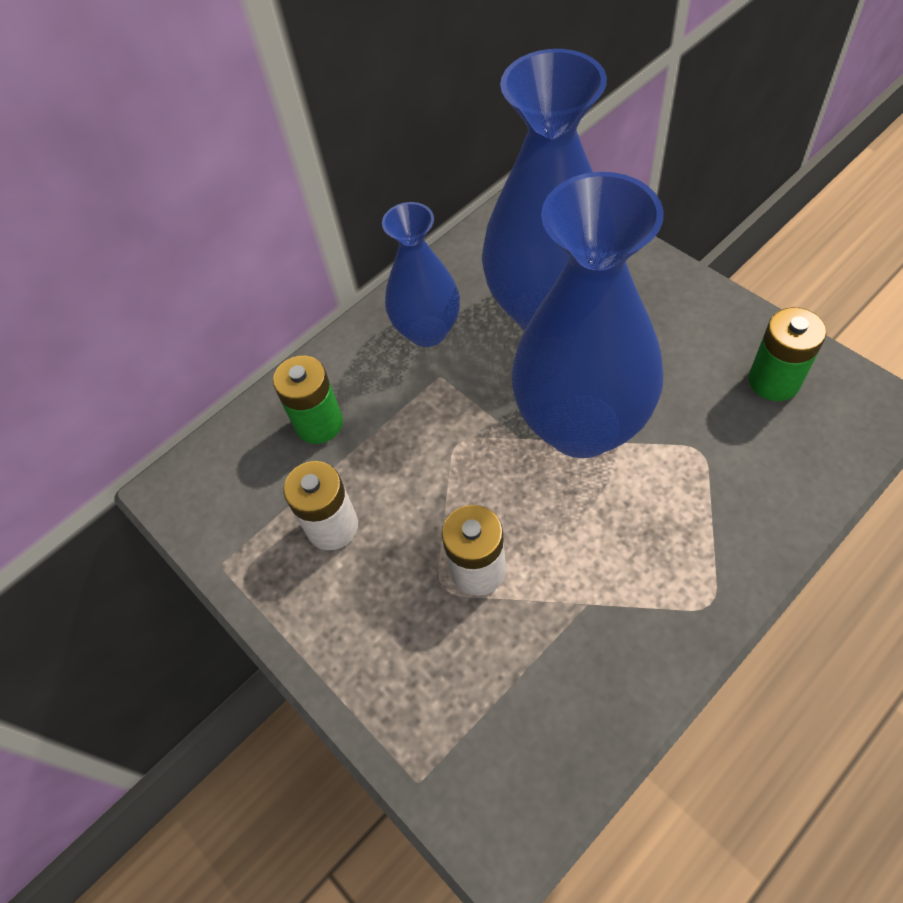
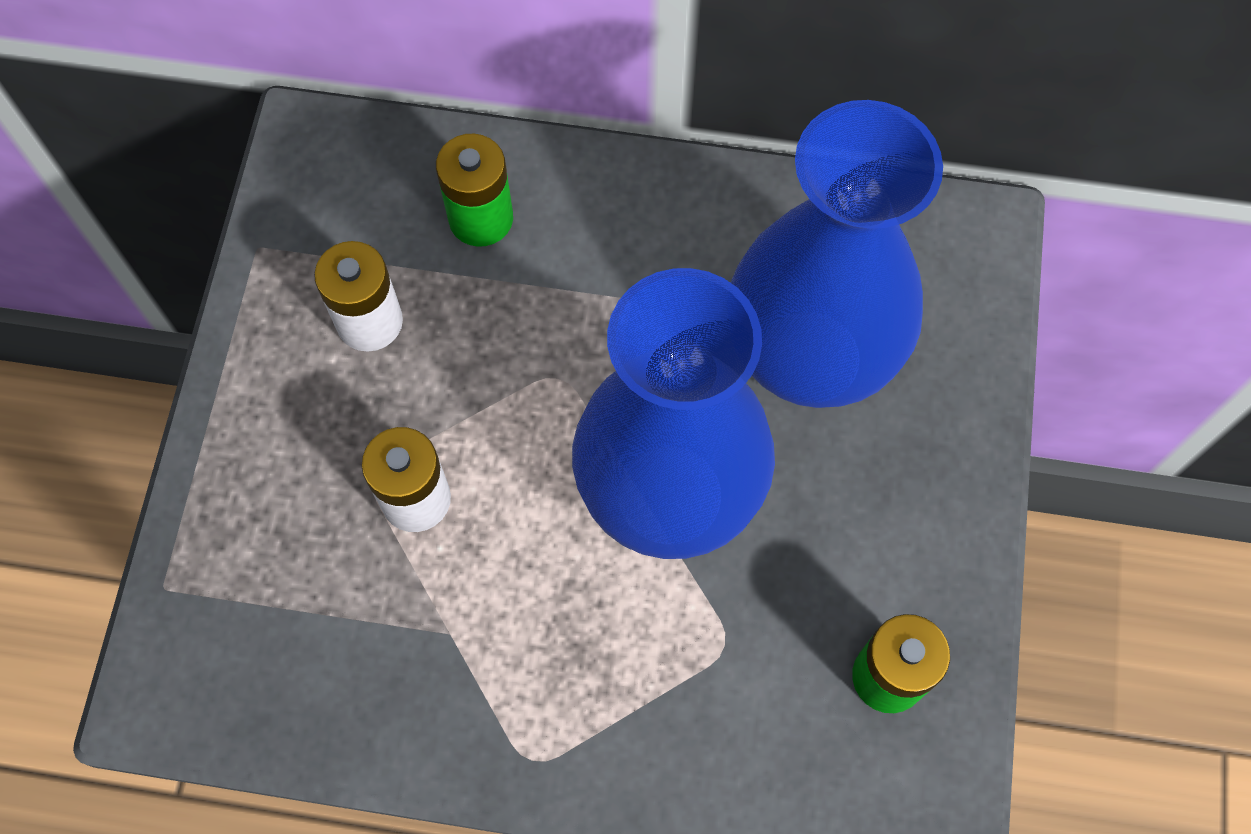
camera: 45 degrees right, 10 degrees up
blue vase [382,202,460,347] -> none

